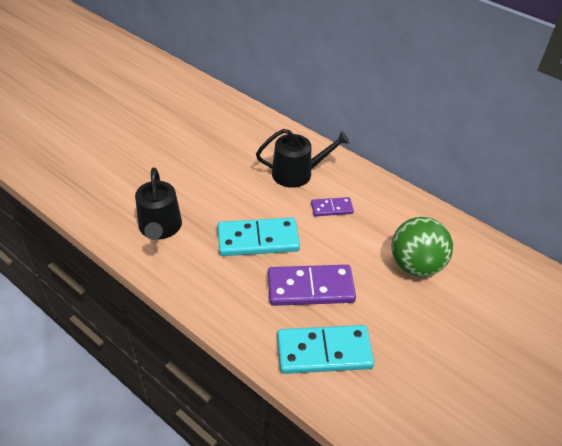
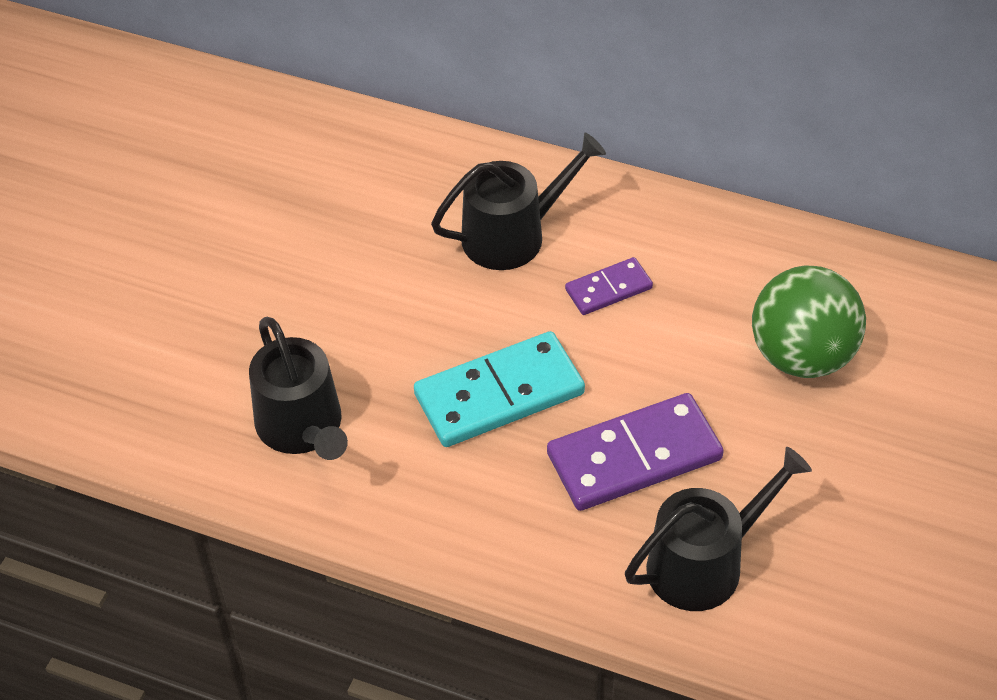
camera: 15 degrees left, 5 degrees up
turquoise domino [277,325,374,374] -> black watering can [625,447,812,611]

